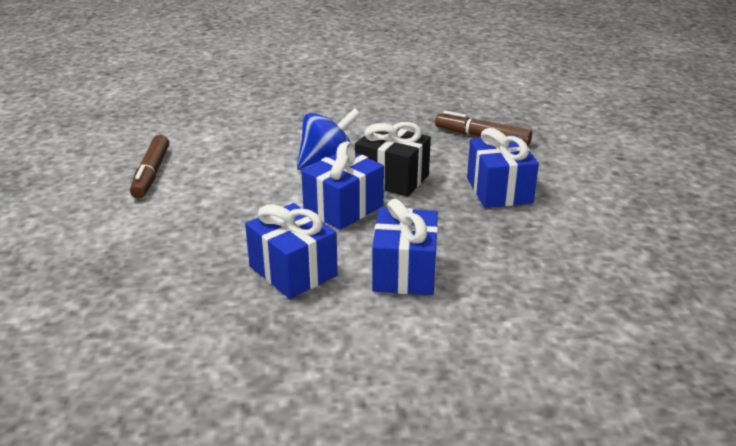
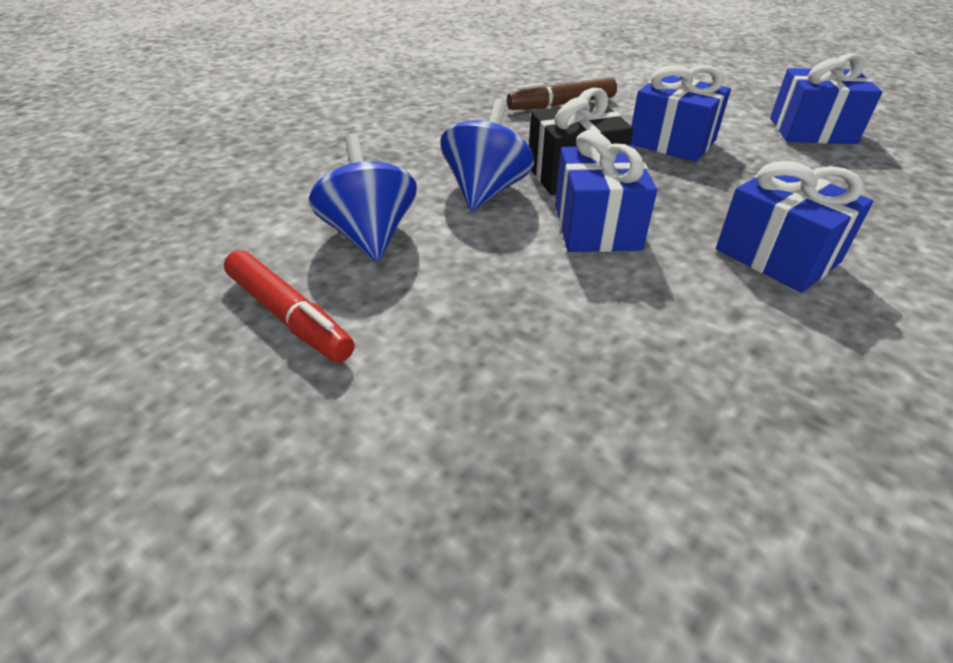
camera: 45 degrees left, 10 degrees up
brown marker [130,135,169,198] -> red marker [224,250,354,363]
blue gift [245,203,338,299] -> blue gift moved to [770,53,882,144]
none -> blue spinning top [309,134,417,262]

